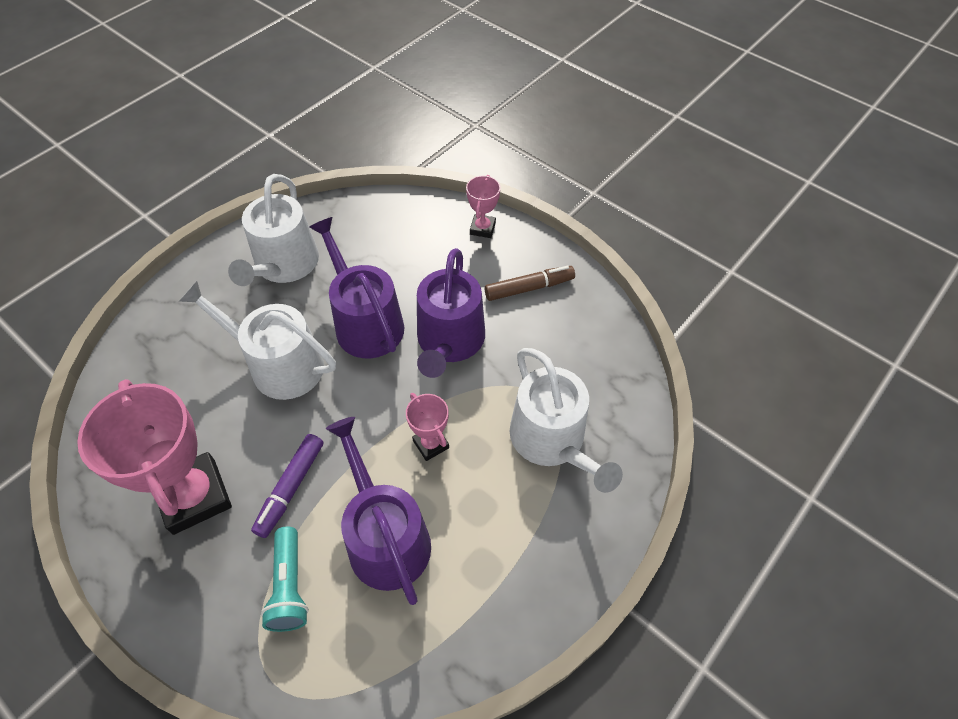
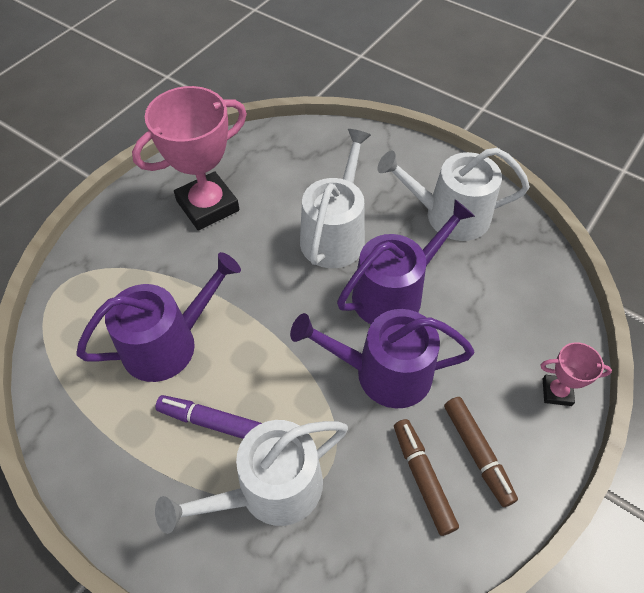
camera: 85 degrees right, 0 degrees up
purple marker [251,434,323,538] -> purple marker moved to [155,395,262,439]
turquoise flashlight [261,527,309,632] -> none
pink trophy [406,393,449,461] -> none
none -> brown marker [394,419,459,536]

